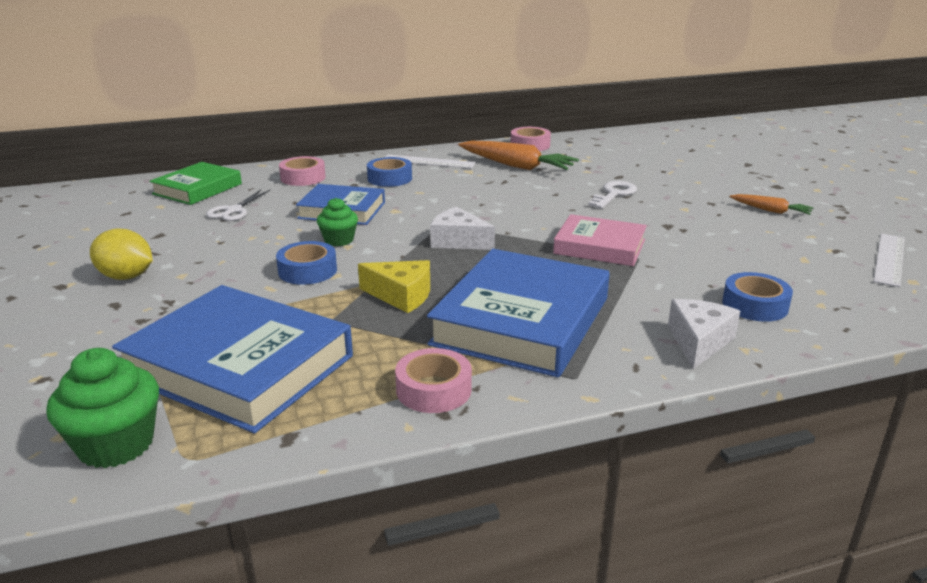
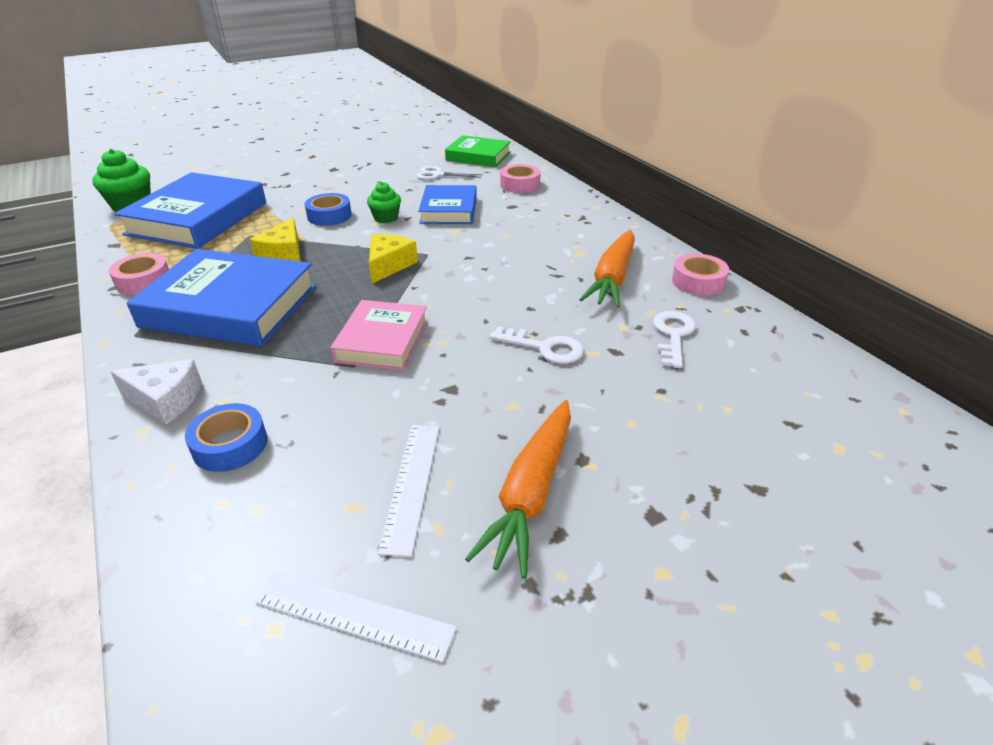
camera: 80 degrees right, 10 degrees up
yellow lemon [90,228,152,280] -> none
blue tape [367,157,412,187] -> none
white ruler [386,155,476,169] -> white ruler moved to [378,425,439,557]
white cheese [430,207,495,250] -> yellow cheese [369,234,418,284]
orange carrot [730,194,813,215] -> orange carrot [465,400,571,579], size x1.85
none -> white key [653,311,696,368]

